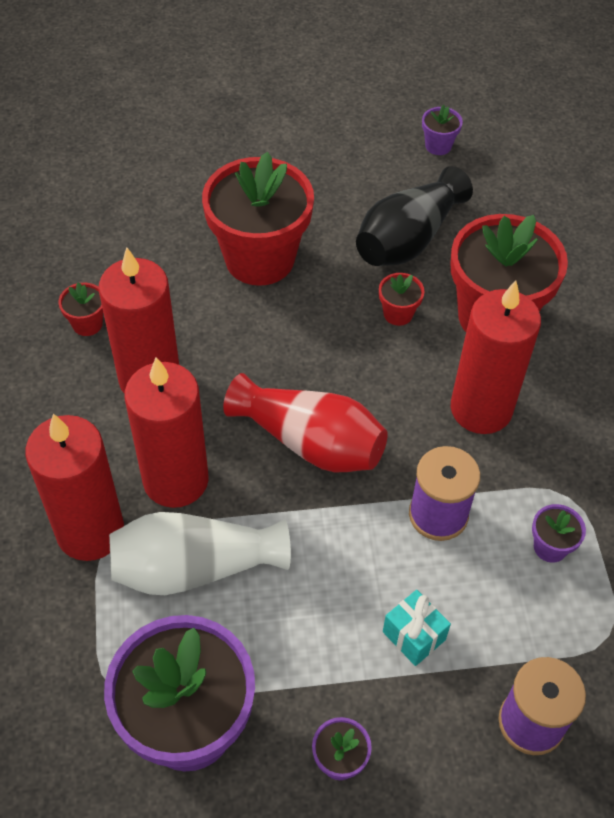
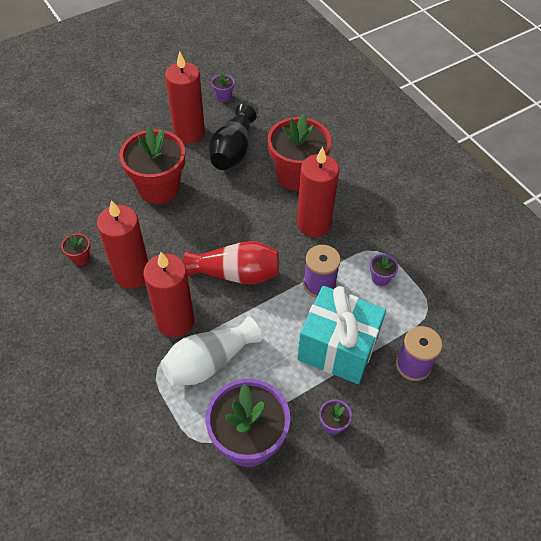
camera: 25 degrees left, 0 degrees up
red candle [25,414,124,561] -> red candle moved to [165,51,205,144]
red flower pot [379,273,424,326] -> none
turquoise gift [383,590,451,666] -> turquoise gift [297,286,386,384], size x2.48

